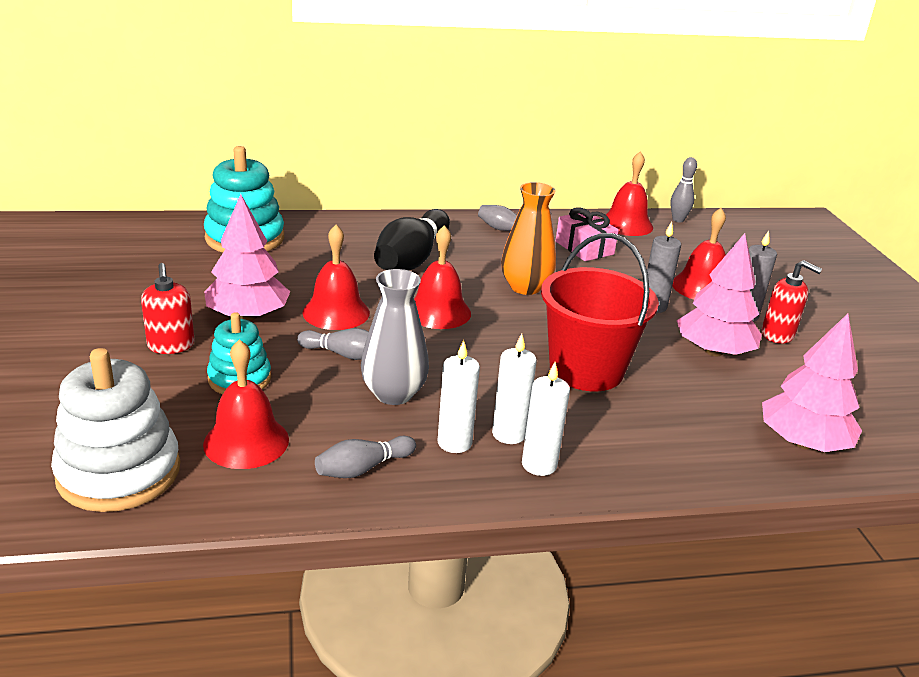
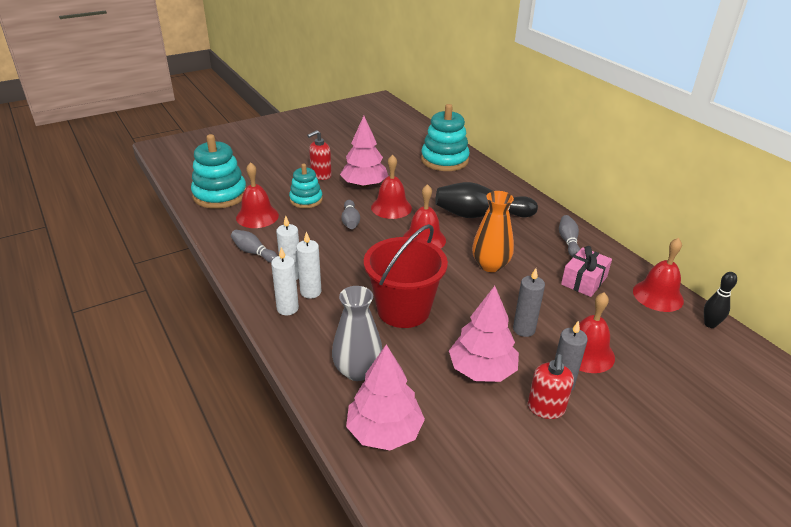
camera: 70 degrees right, 5 degrees up
white stacking toy [51,348,180,512] -> turquoise stacking toy [191,134,246,209]
grey vase [361,269,429,405] -> grey vase moved to [332,286,382,381]
grey bowling pin [670,157,697,222] -> black bowling pin [704,272,737,328]

